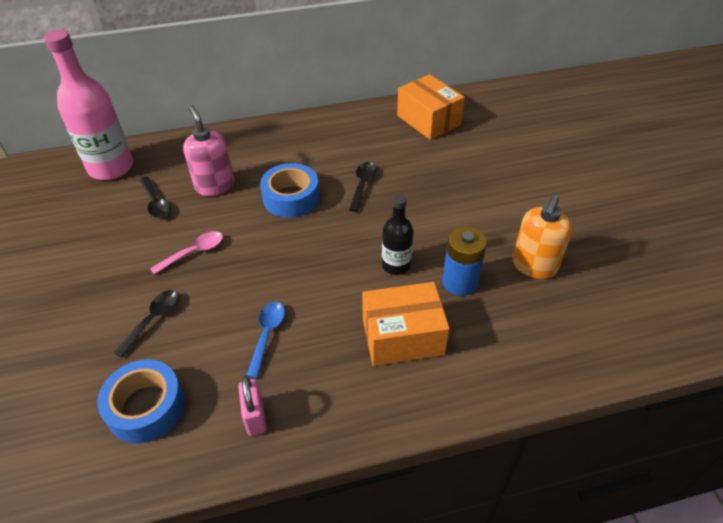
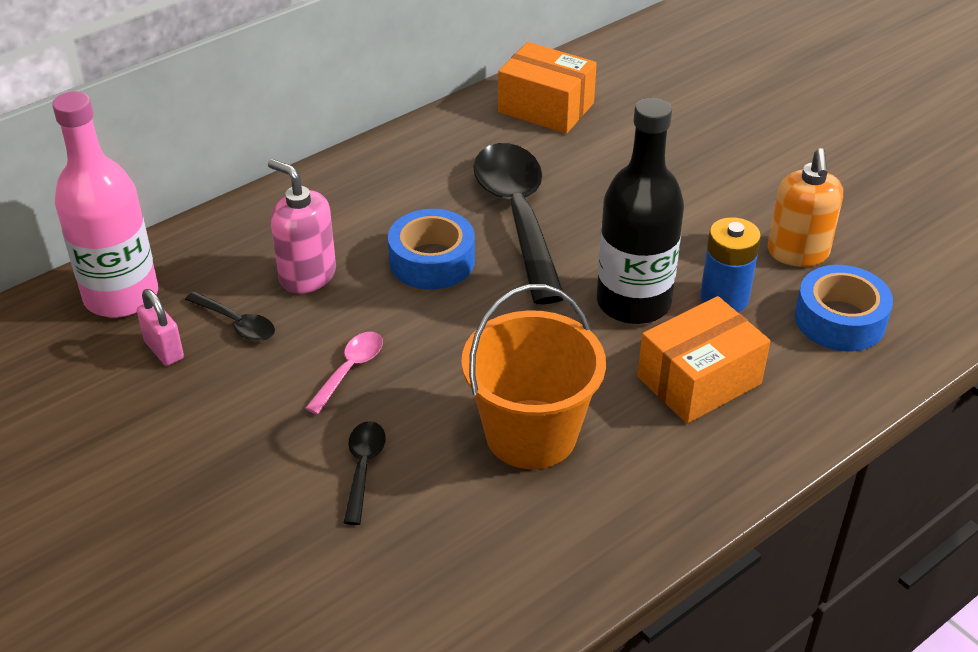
camera: 25 degrees left, 5 degrees down
blue tape [97,360,185,443] -> blue tape moved to [795,265,893,351]
pink padlock [238,376,267,436] -> pink padlock moved to [137,289,184,366]
blue spoon [246,302,285,378] -> orange bucket [462,284,606,469]
black spoon [349,162,377,212] -> black spoon [473,143,564,304], size x2.26
black bottle [382,194,413,275] -> black bottle [597,97,684,324], size x1.83

